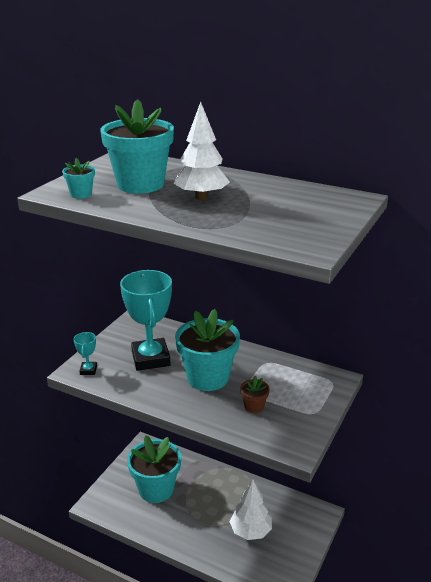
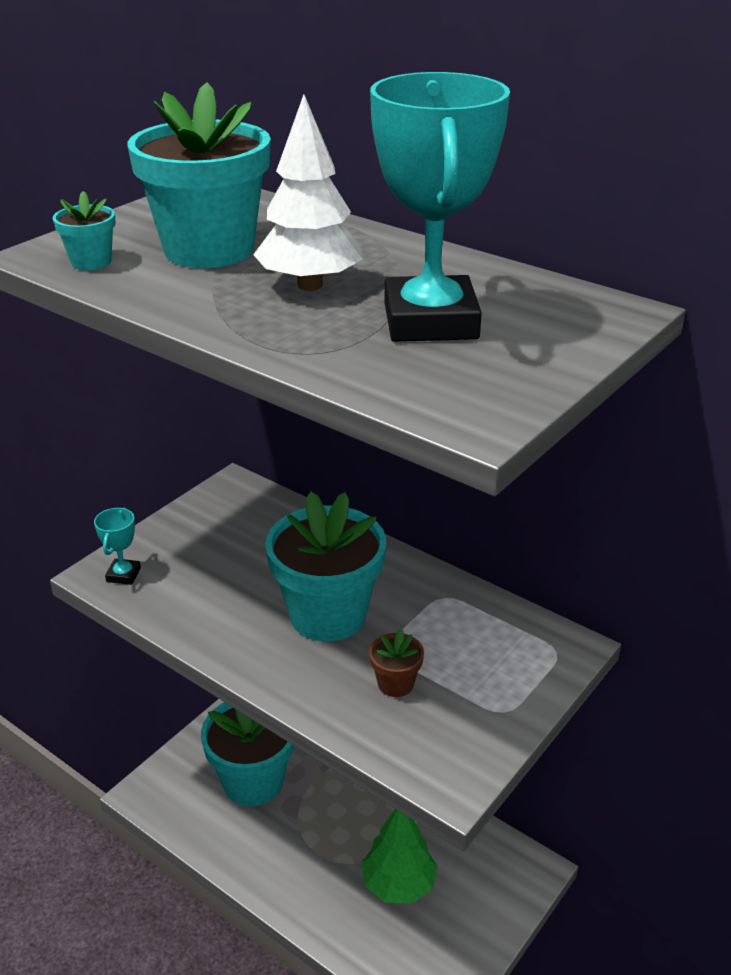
camera: 10 degrees right, 5 degrees up
turquoise trophy [120,270,172,371] -> turquoise trophy moved to [370,72,510,342]
white tree [230,480,272,540] -> green tree [361,809,438,904]

